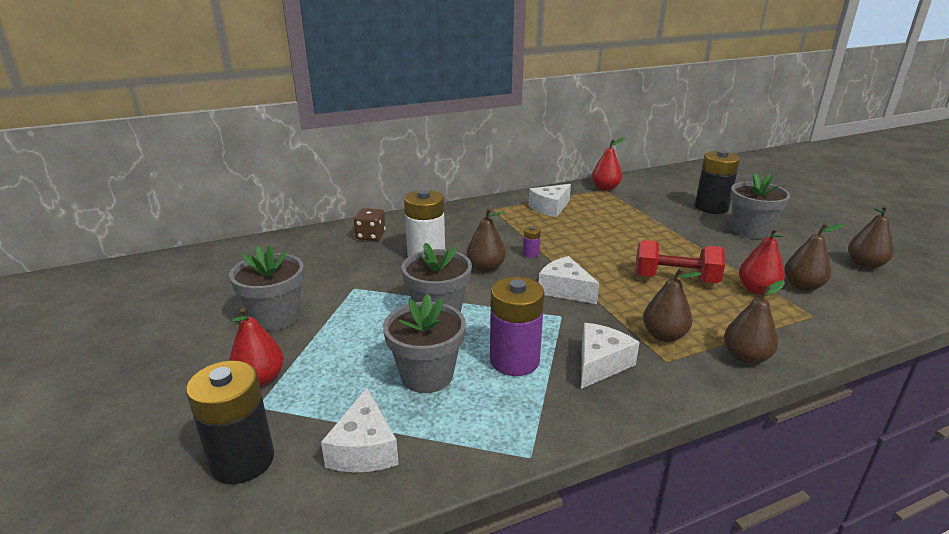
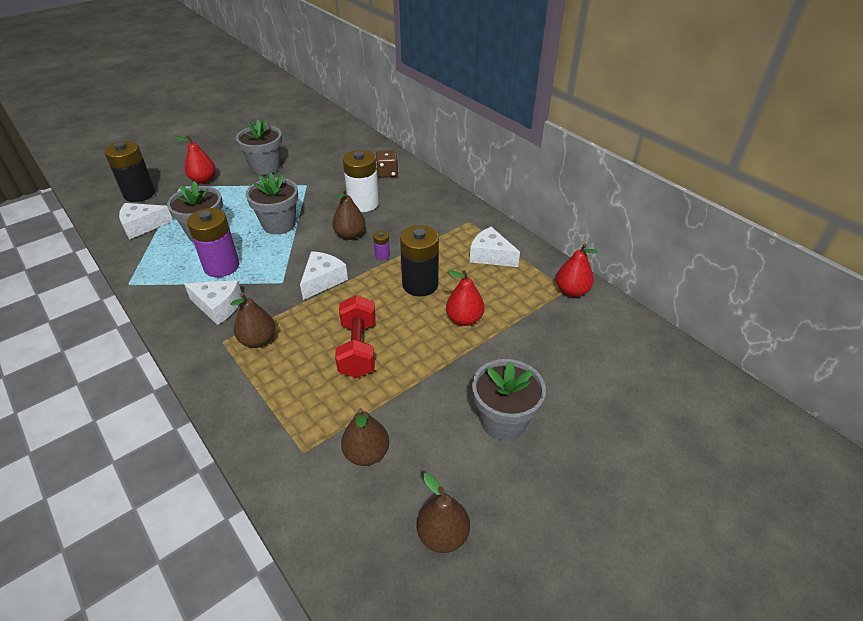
camera: 75 degrees right, 15 degrees up
black battery [695,150,740,214] -> black battery moved to [400,225,439,296]
brown pear [724,280,785,364] -> none
red pear [739,228,785,295] -> red pear moved to [446,270,485,326]

